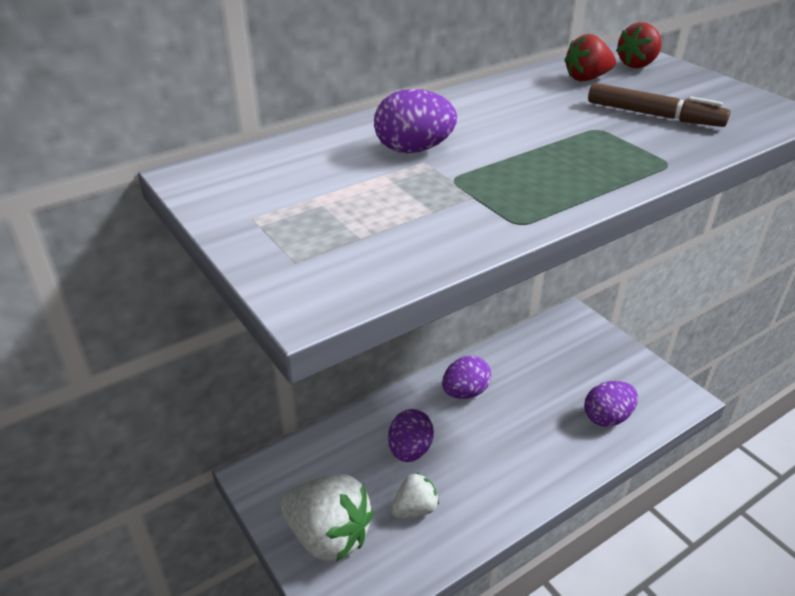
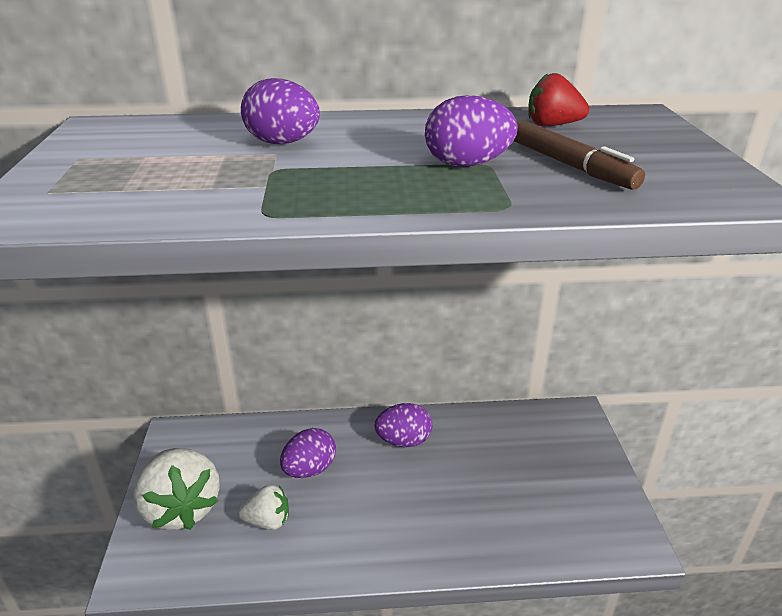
camera: 30 degrees right, 5 degrees down
purple egg [584,381,638,427] -> purple egg moved to [425,95,518,167]
red strawberry [616,22,662,68] -> none

